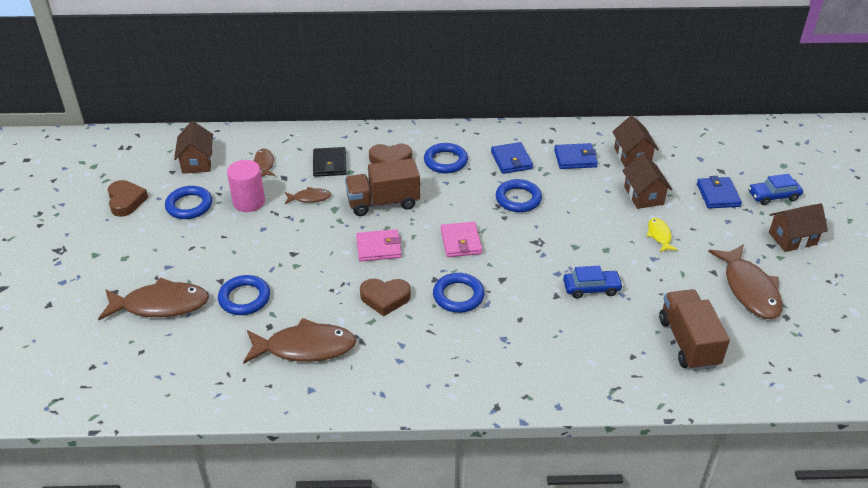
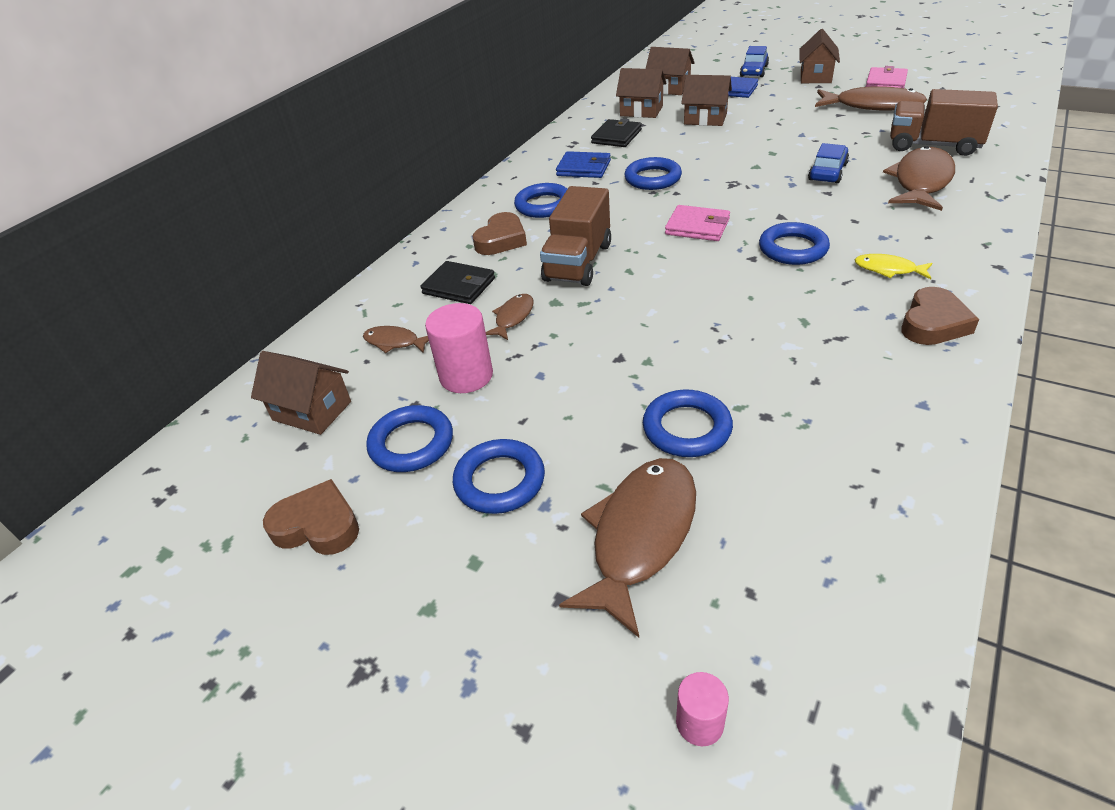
camera: 55 degrees left, 0 degrees up
brown fish [243,318,356,364] -> brown fish moved to [883,146,955,211]
pink wallet [356,229,402,262] -> pink wallet moved to [866,66,908,88]
brown heart [360,278,411,316] -> brown heart moved to [901,287,979,345]
blue wallet [554,143,598,169] -> black wallet [591,118,642,147]
yellow fish [647,218,678,252] -> yellow fish moved to [855,254,932,279]
none -> blue ring [453,439,545,514]
none -> brown house [646,47,694,95]
none -> pink cylinder [676,672,729,746]

